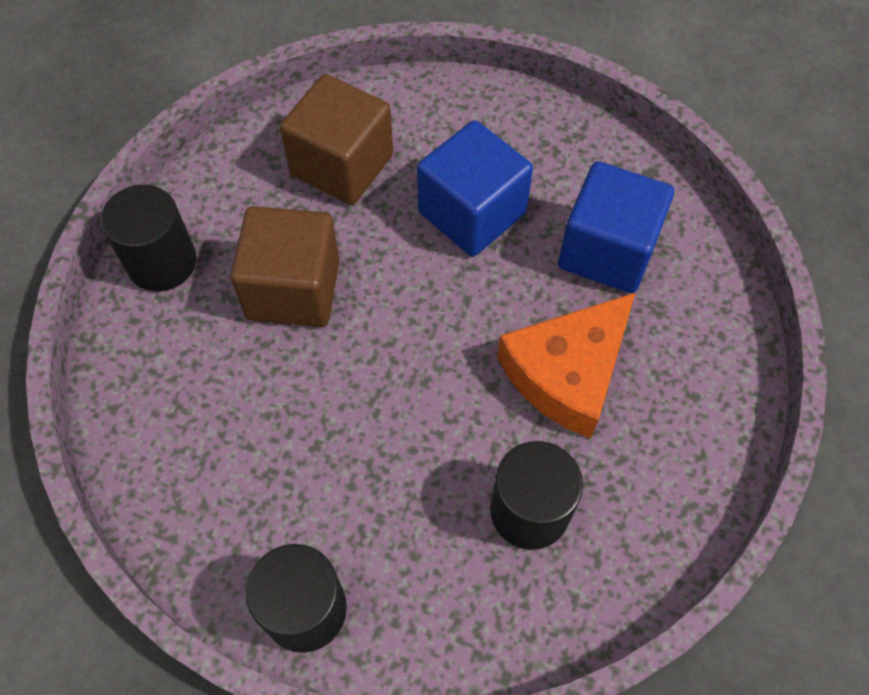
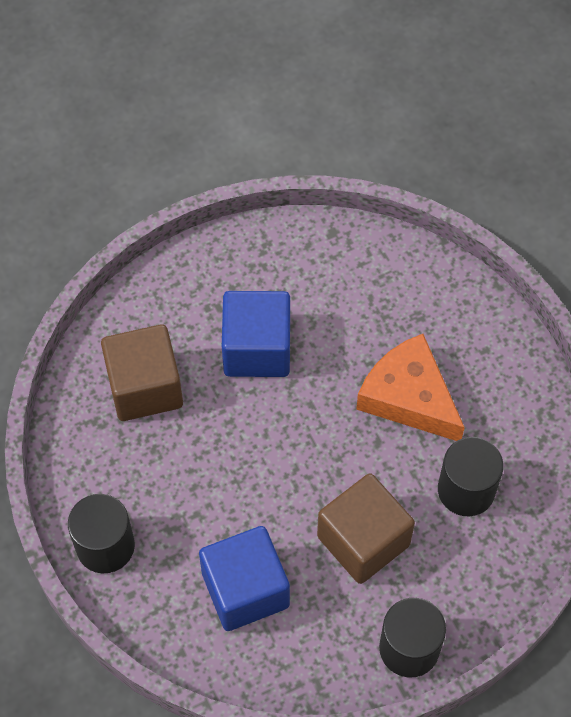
camera: 45 degrees left, 0 degrees up
brown cube [230,206,340,327] -> brown cube moved to [317,473,415,584]
orange cheese [497,292,636,439] -> orange cheese turned 135 degrees clockwise [356,334,465,441]
blue cube [558,161,674,293] -> blue cube moved to [199,526,290,631]

